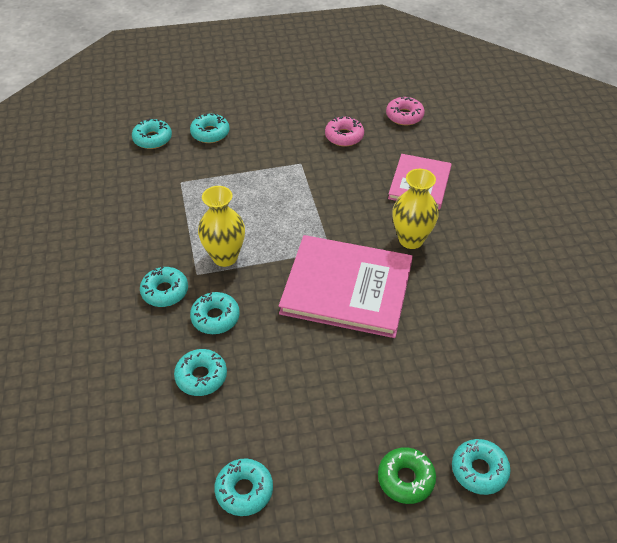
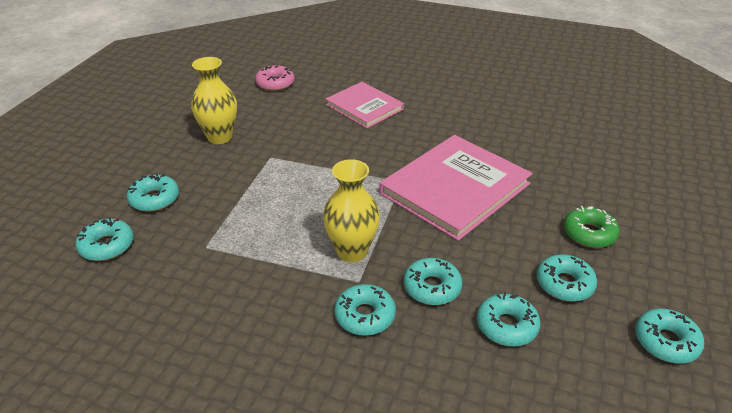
camera: 60 degrees left, 10 degrees down
pink donut [325,116,364,146] -> none
green donut [378,447,436,504] -> green donut moved to [564,206,620,248]
yellow vase [392,169,439,249] -> yellow vase moved to [191,57,237,144]
turquoise donut [452,439,511,495] -> turquoise donut moved to [537,254,597,302]

